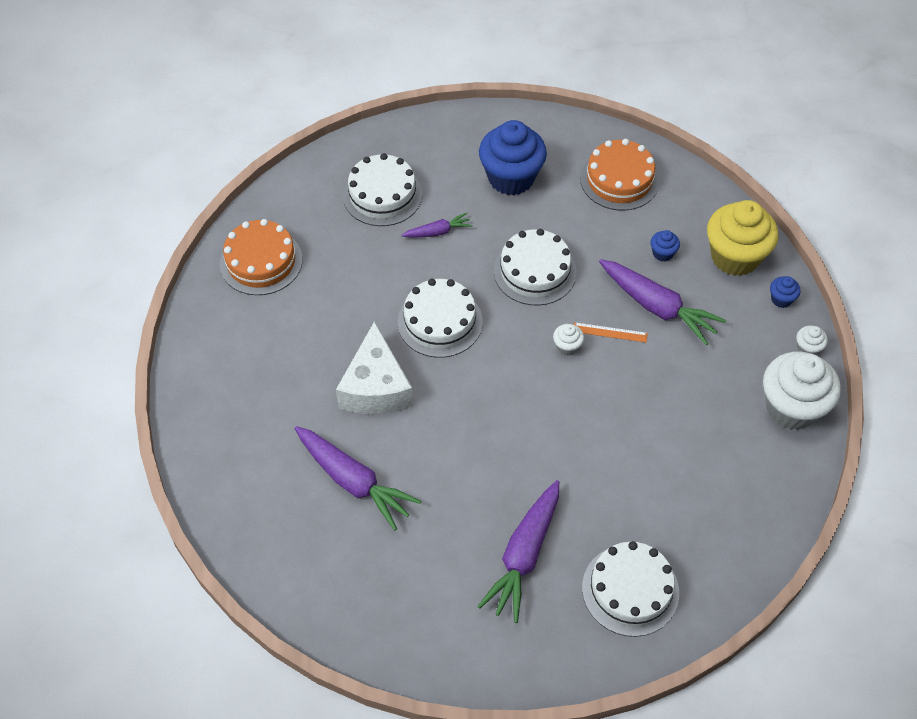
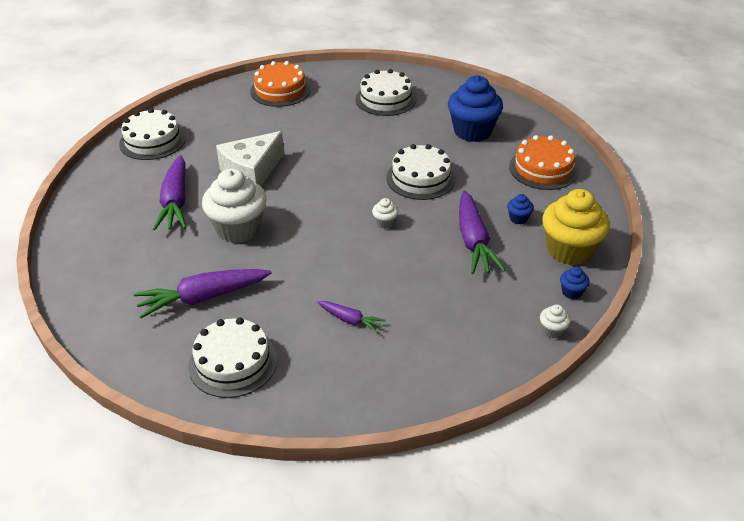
camera: 45 degrees right, 15 degrees down
white cake [398,279,483,358] -> white cake moved to [119,108,186,160]
purple carrot [401,213,473,237] -> purple carrot moved to [318,301,386,333]
orange ruler [574,322,648,342] -> none
white cupcake [763,352,841,430] -> white cupcake moved to [202,168,266,243]

